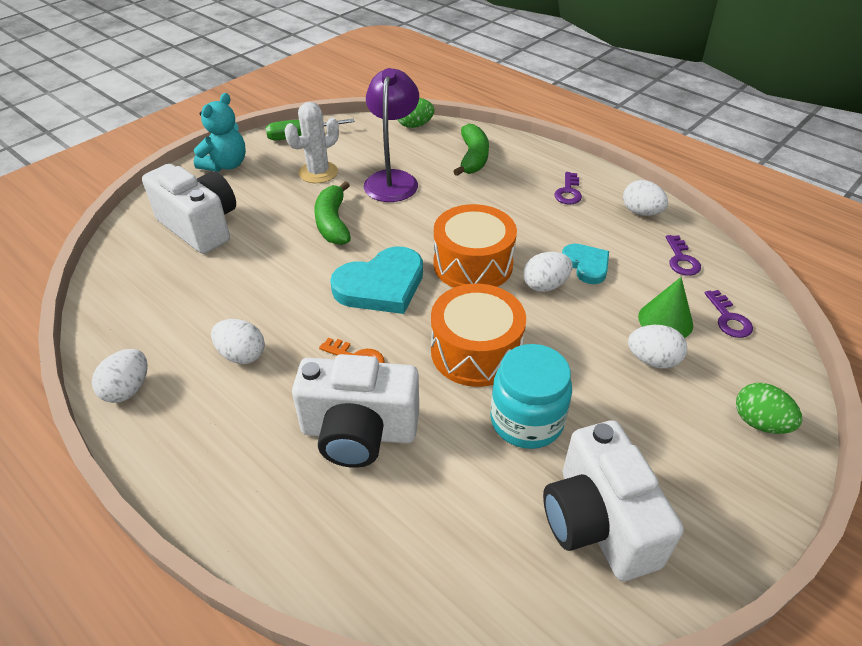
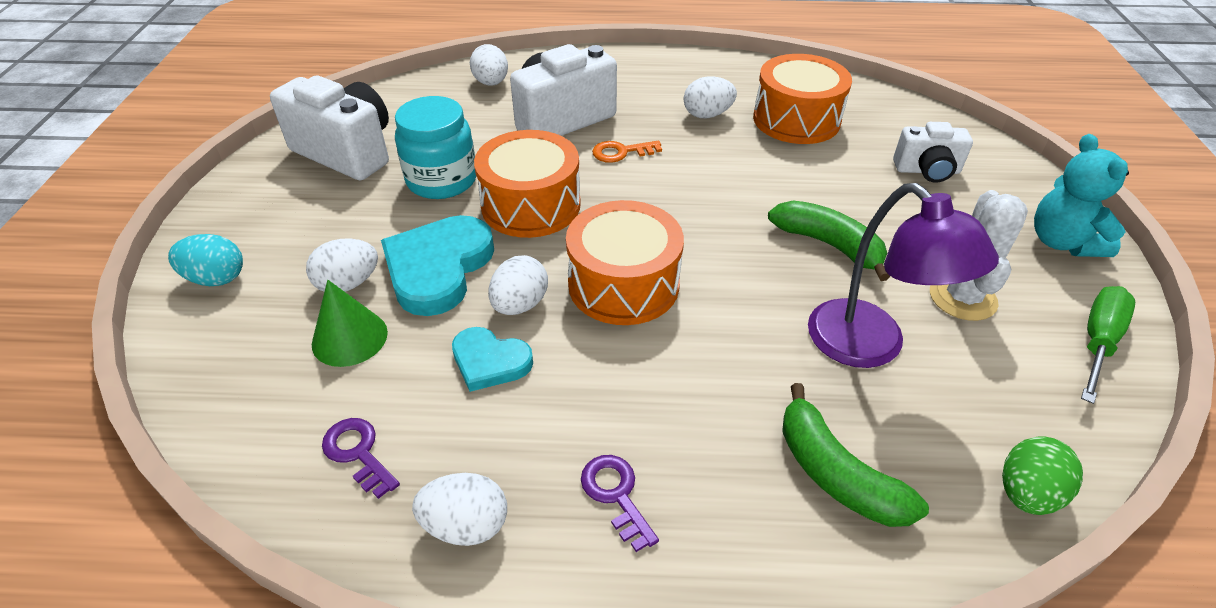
camera: 140 degrees right, 0 degrees up
white egg [92,349,148,403] -> white egg moved to [470,44,508,85]
white camera [142,164,236,254] -> white camera [893,122,973,183], size x0.59
turquoise heart [330,246,423,314] -> turquoise heart moved to [381,215,494,316]
purple key [705,290,753,338] -> none
green egg [736,383,802,434] -> turquoise egg [168,234,243,286]
none -> orange drum [753,54,852,144]

